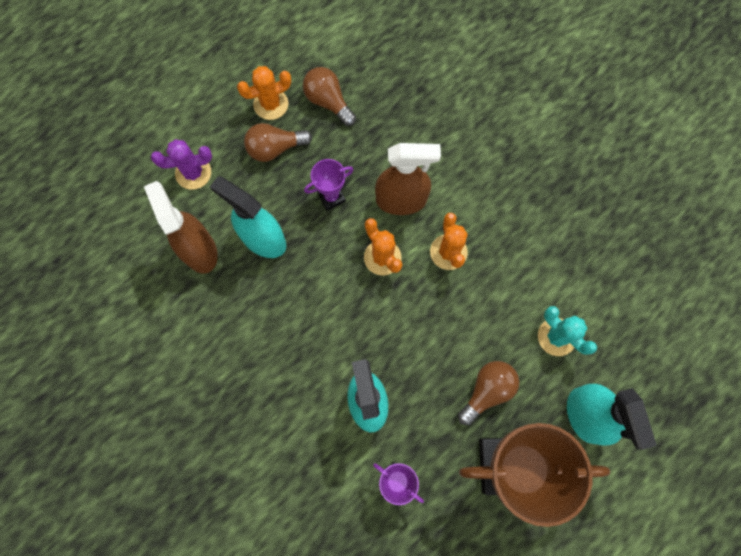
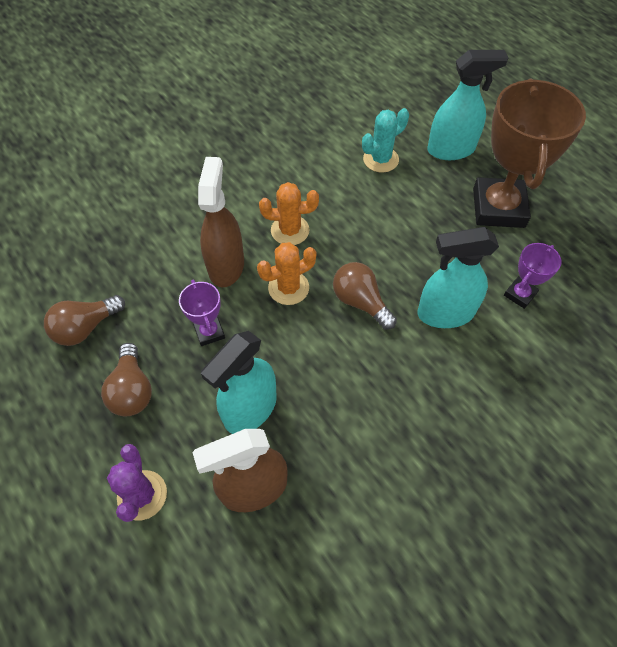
camera: 85 degrees left, 15 degrees down
orange cactus [237,66,291,120] -> none
brown light bulb [458,361,519,425] -> brown light bulb moved to [333,262,397,329]

